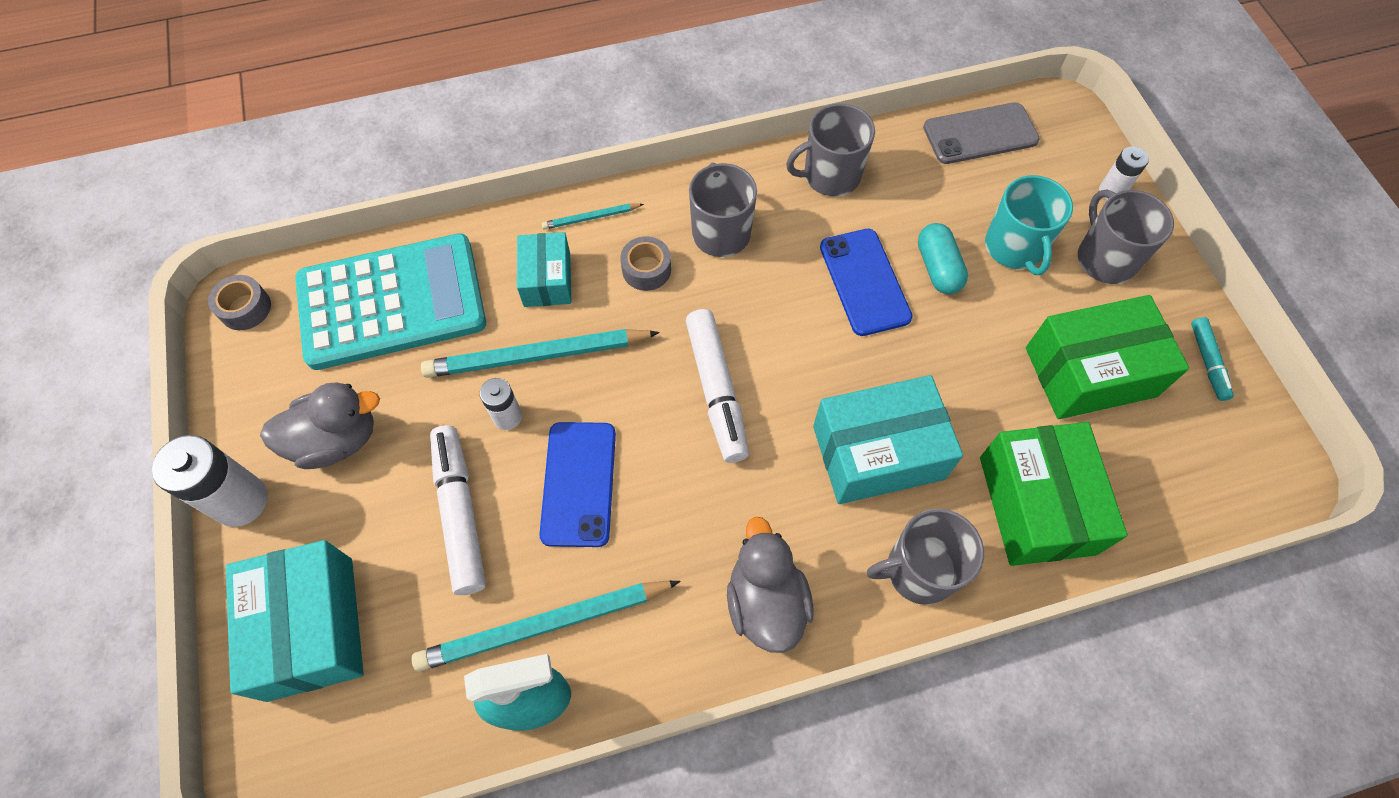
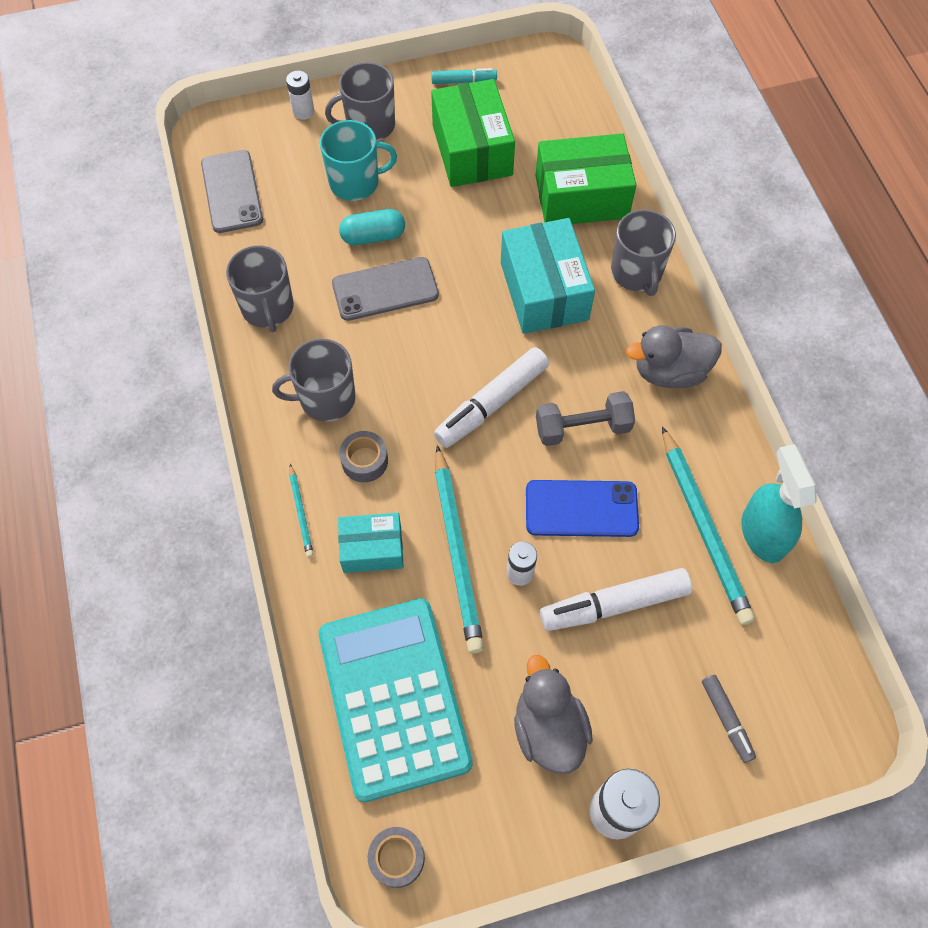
camera: 90 degrees left, 0 degrees up
turquoise box [226,540,364,702] -> grey marker [702,675,756,763]
white marker [686,309,749,463] -> white marker turned 150 degrees clockwise [434,347,549,448]
blue phone [820,229,913,336] -> grey phone [332,257,439,321]
none -> grey dumbbell [536,391,635,446]

